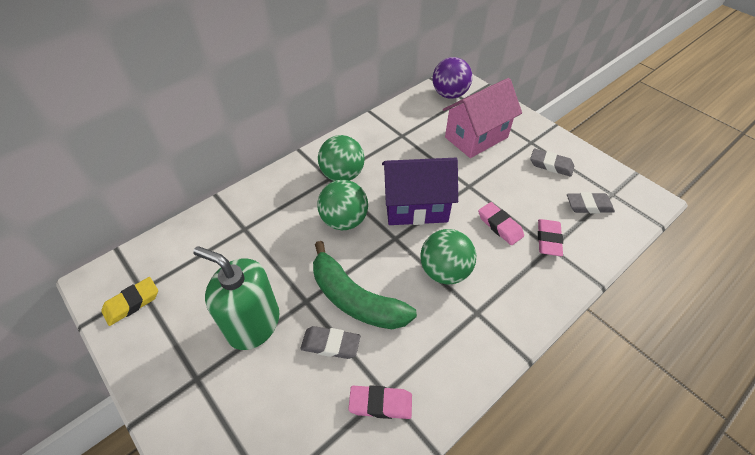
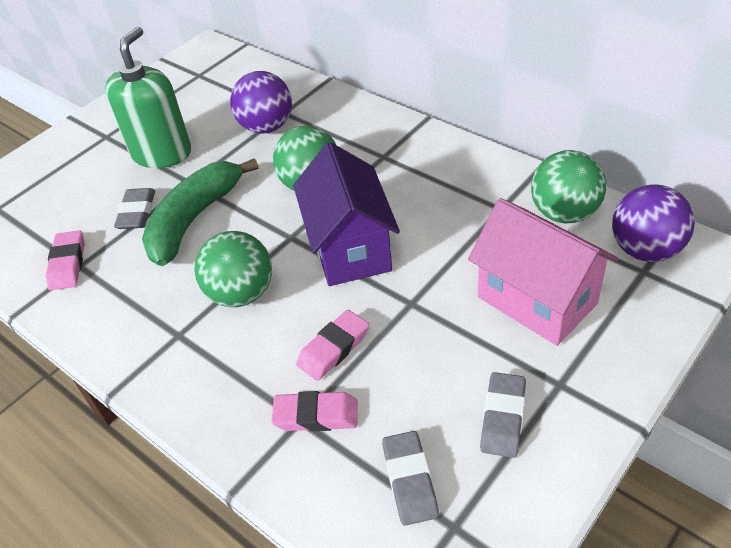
camera: 85 degrees right, 5 degrees down
yellow eraser [101,277,158,326] -> none
green ball [318,135,365,181] -> green ball moved to [531,150,606,223]
none -> purple ball [230,71,292,134]

